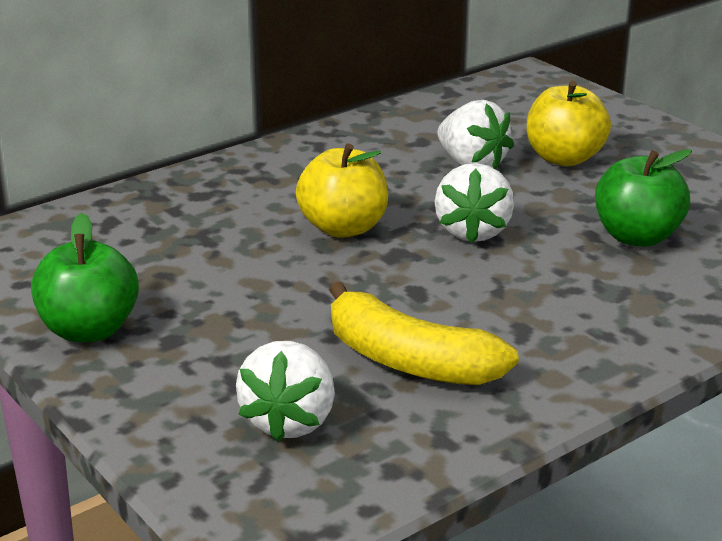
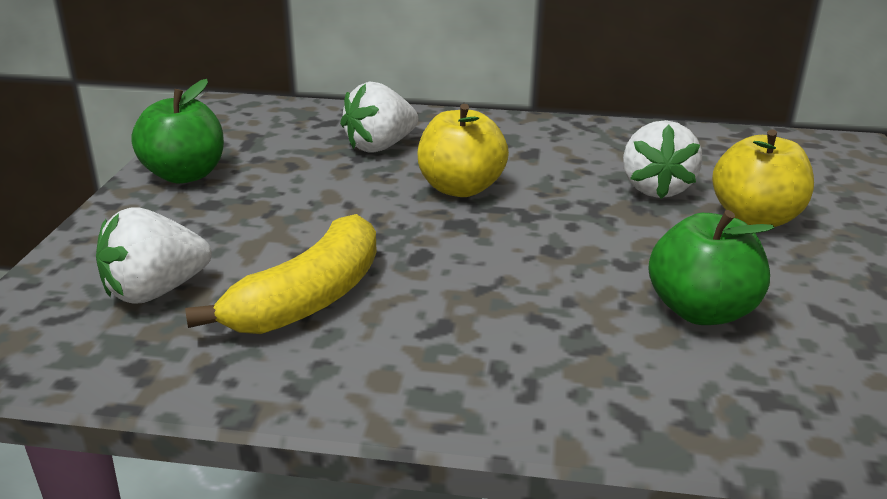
camera: 45 degrees right, 0 degrees up
yellow banana [329,281,519,385] -> yellow banana turned 135 degrees counterclockwise [185,214,377,334]
white strawberry [435,163,514,243] -> white strawberry moved to [340,82,418,153]

